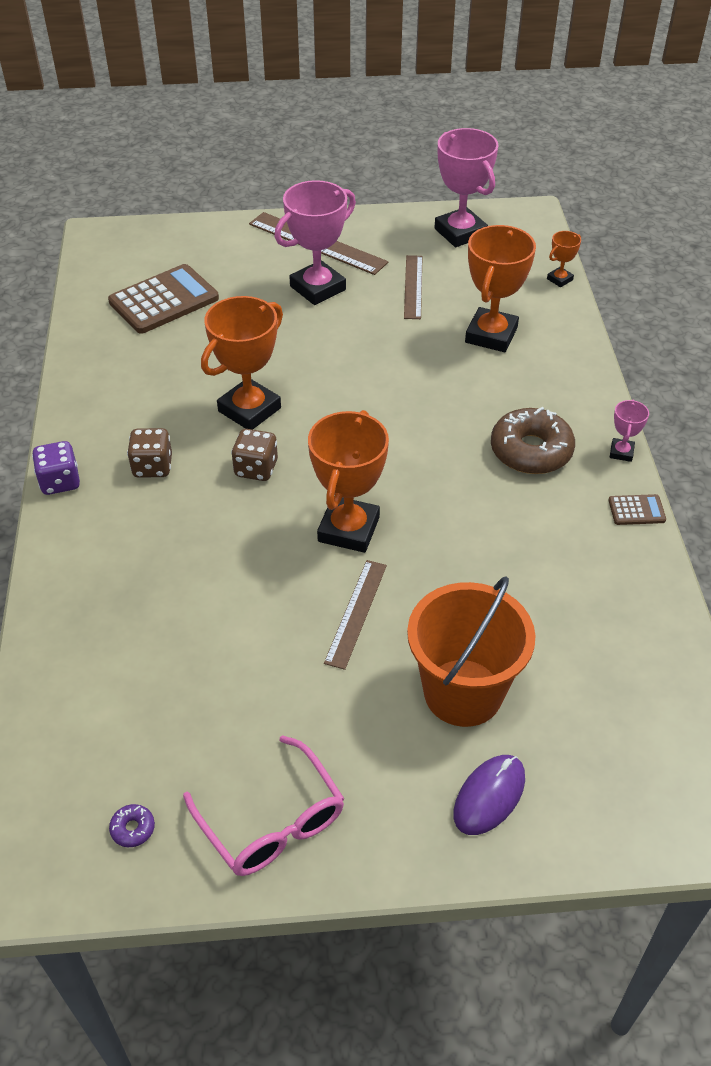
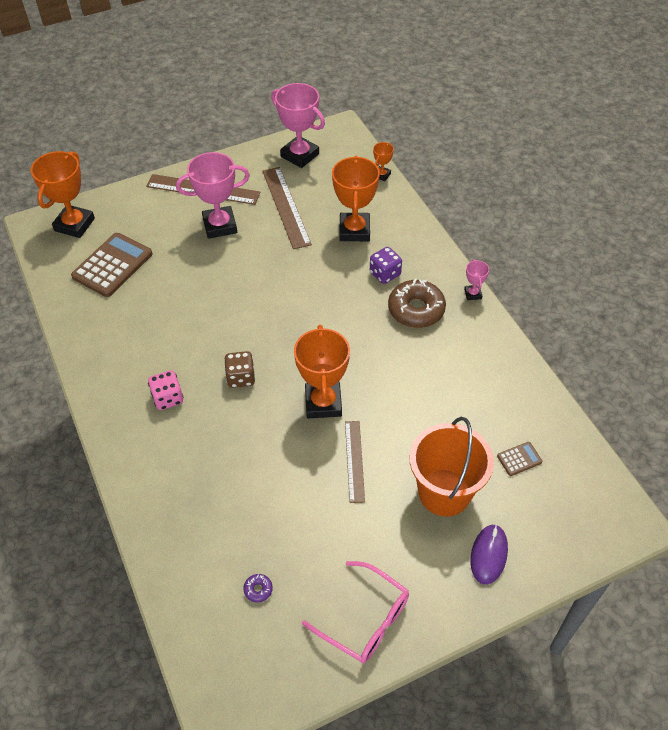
camera: 20 degrees left, 5 degrees up
purple dice [32,441,80,495] -> purple dice moved to [370,247,402,284]
purple donut [109,804,155,847] -> purple donut moved to [243,574,273,603]
brown dice [127,428,172,478] -> pink dice [148,370,183,410]
orange trophy [201,296,283,430] -> orange trophy moved to [31,151,95,238]
pink trophy [274,180,356,305] -> pink trophy turned 45 degrees clockwise [176,152,250,239]
brown ruler [404,255,423,319] -> brown ruler [262,167,312,249], size x1.56
brown calculator [608,494,666,525] -> brown calculator moved to [497,442,542,476]

